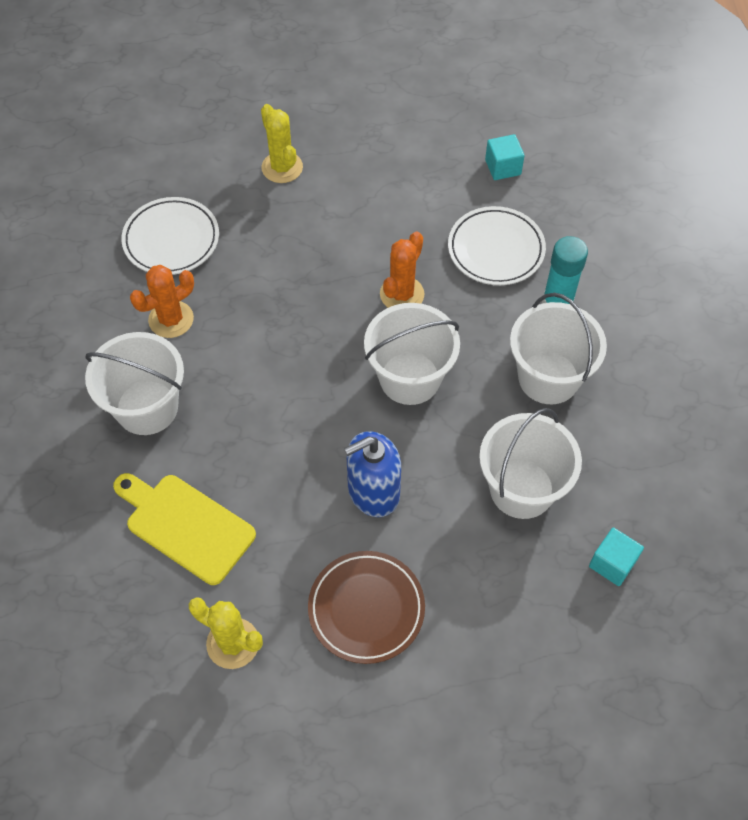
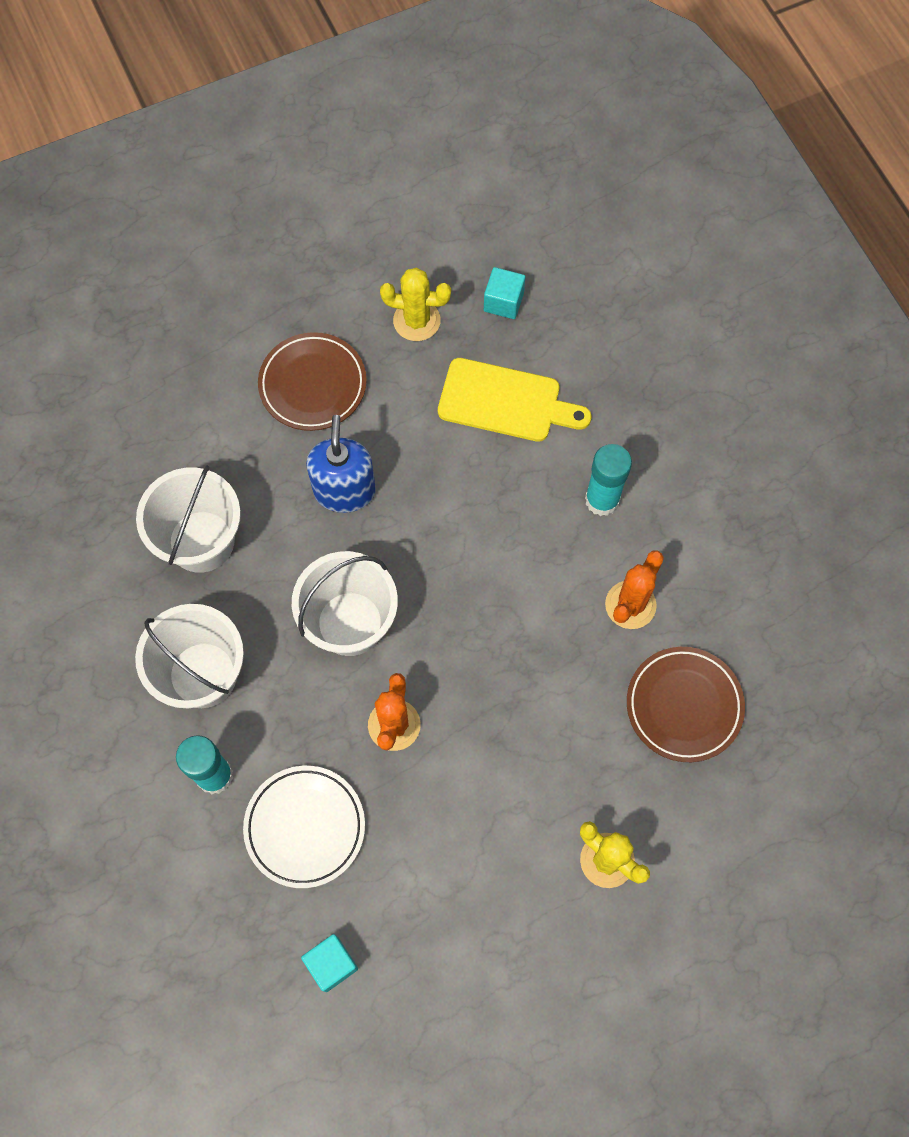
camera: 160 degrees right, 10 degrees up
white bucket [85,332,184,435] -> turquoise glue stick [585,444,632,516]
white plate [121,197,219,275] -> brown plate [627,647,745,762]
blue soap dispenser [344,431,401,517] -> blue soap dispenser turned 45 degrees counterclockwise [306,415,376,513]
turquoise cube [589,528,644,586] -> turquoise cube moved to [484,267,525,319]

